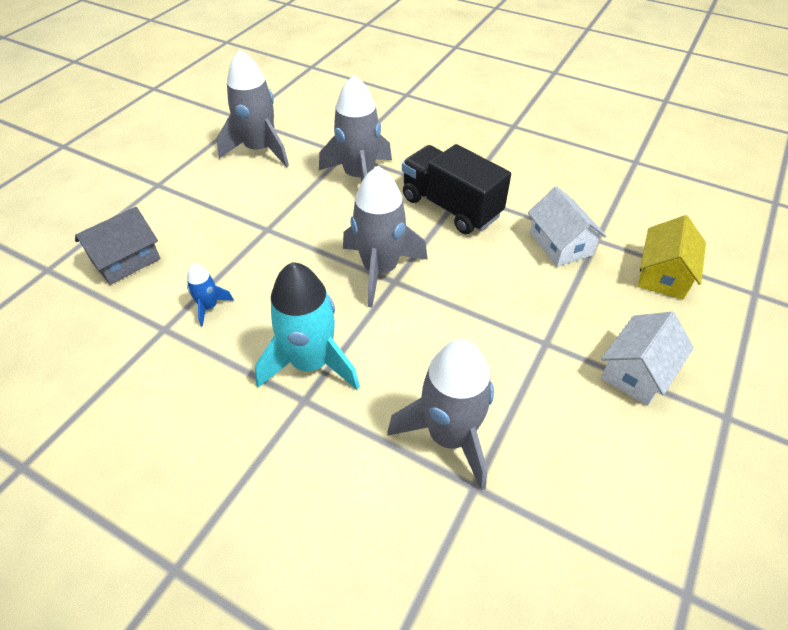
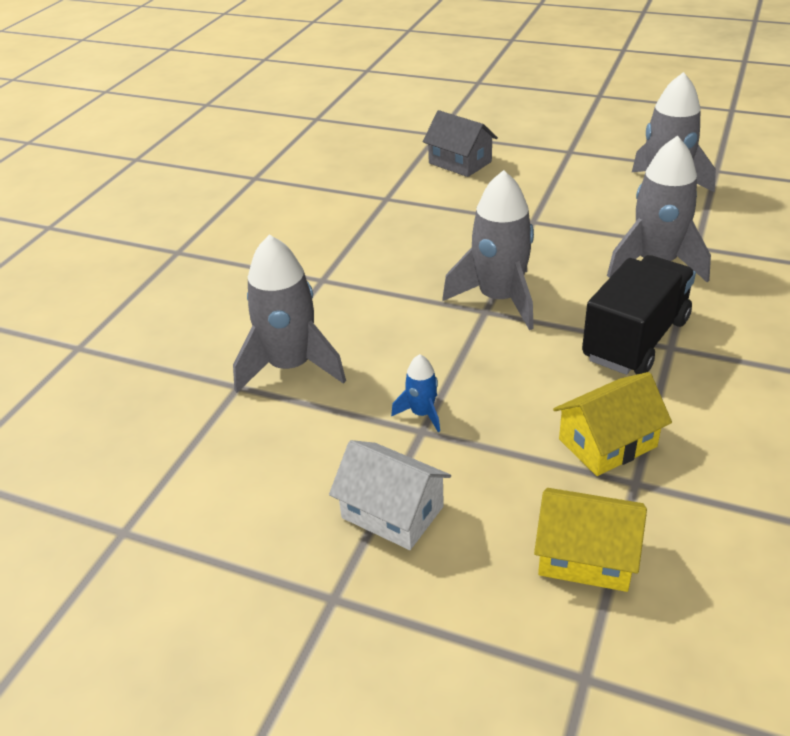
camera: 85 degrees right, 10 degrees down
blue rocket [187,264,234,326] -> blue rocket moved to [391,354,440,432]
turquoise rocket [255,262,360,390] -> none
white house [528,186,607,266] -> yellow house [553,372,672,476]

